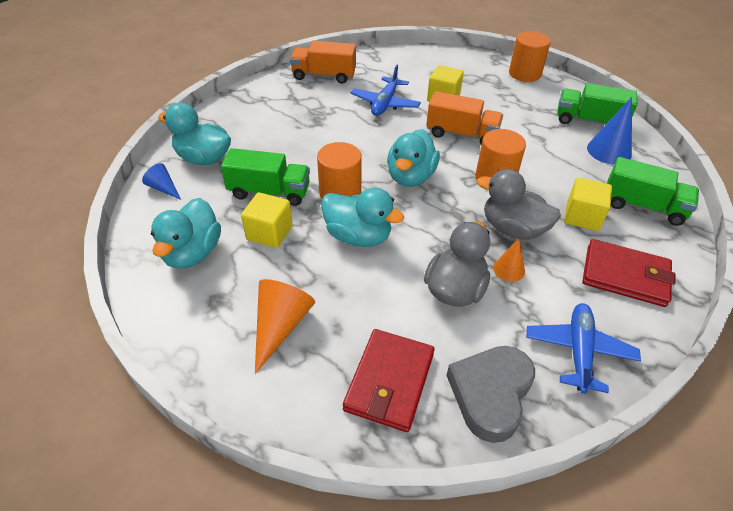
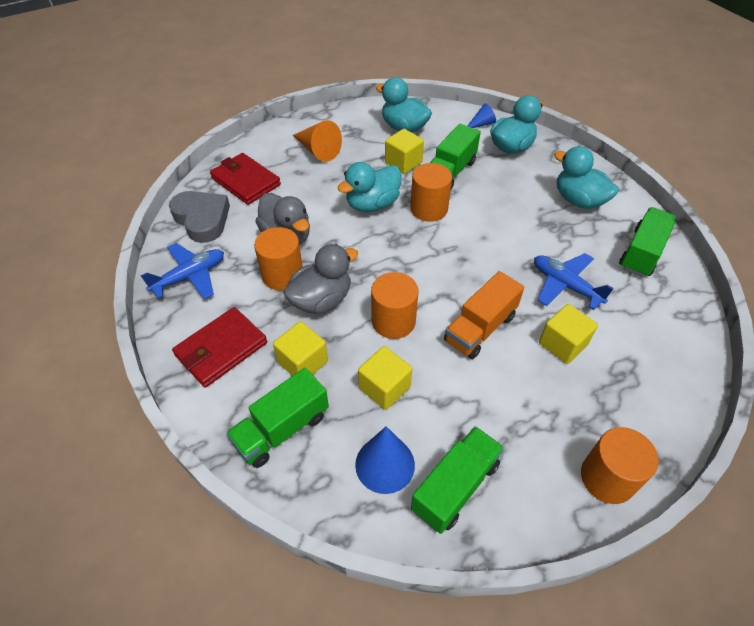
camera: 115 degrees right, 5 degrees up
orange truck [290,41,356,84] -> green truck [619,207,676,277]
turquoise duck [387,129,440,187] -> turquoise duck moved to [554,146,619,209]
orange cone [493,239,525,282] -> orange cylinder [254,227,303,291]
blue plane [526,303,641,394] -> blue plane turned 75 degrees counterclockwise [141,243,224,299]
none -> yellow cube [358,346,412,410]

